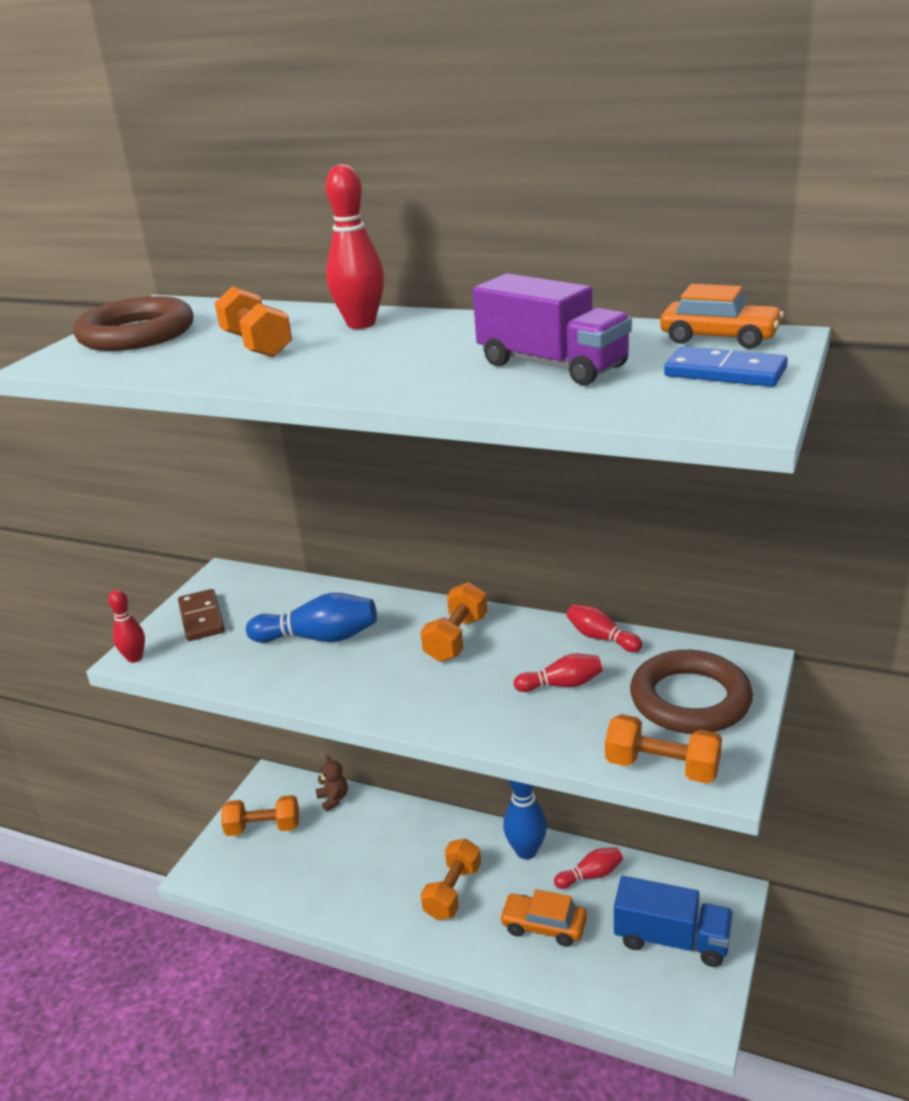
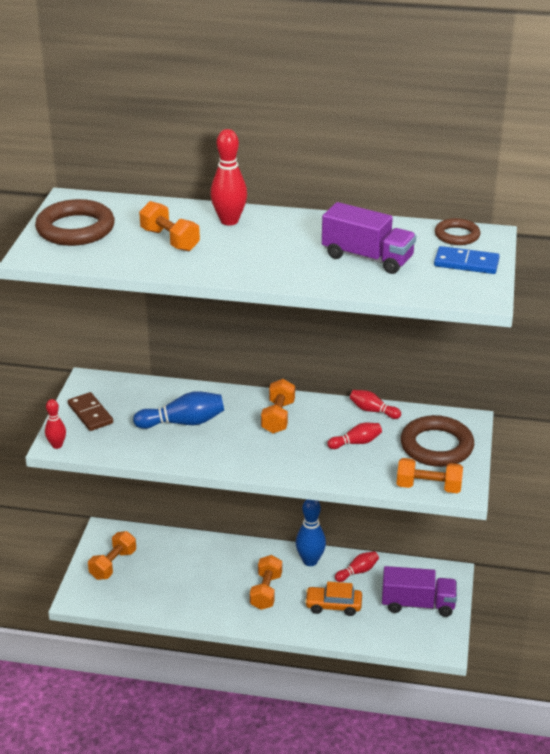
camera: 15 degrees left, 5 degrees up
orange dumbbell [221,795,299,836] -> orange dumbbell turned 45 degrees counterclockwise [88,531,136,580]
brown teddy bear [316,755,348,812] -> none
blue truck [614,876,733,967] -> purple truck [382,566,457,617]
orange car [660,284,784,349] -> brown ring [435,218,480,245]

